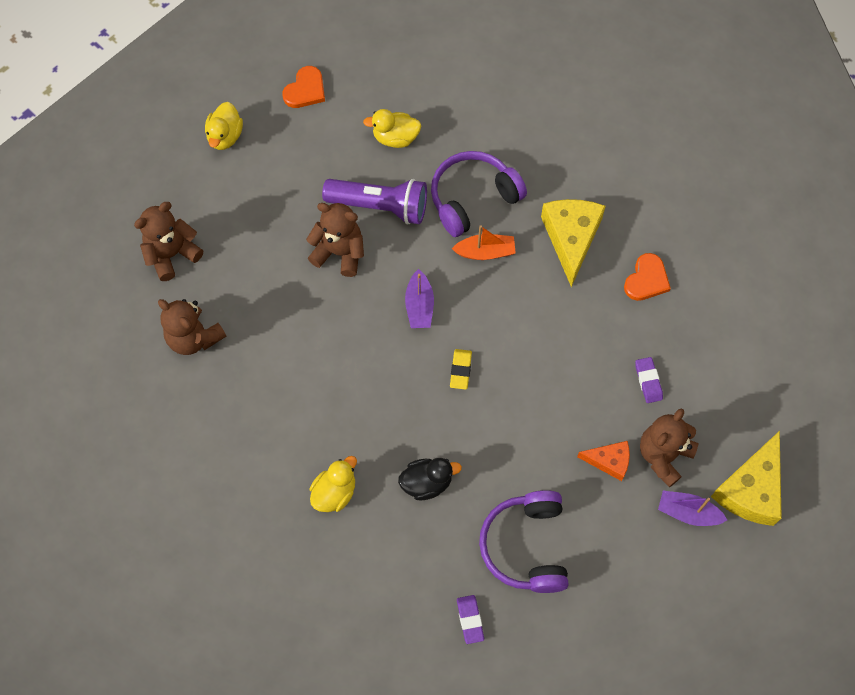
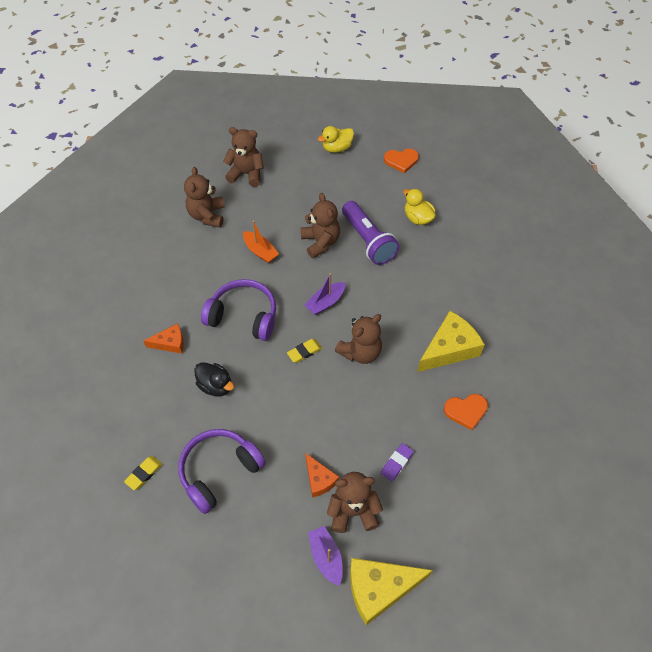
camera: 50 degrees right, 10 degrees down
yellow duck [310,456,357,512] -> orange cheese [144,323,184,354]
purple headphones [431,151,527,237] -> purple headphones moved to [201,279,276,341]
orange boat [452,225,516,260] -> orange boat moved to [243,220,279,263]
purple eraser [457,595,484,644] -> yellow eraser [124,456,162,490]
none -> brown teddy bear [335,314,382,364]

